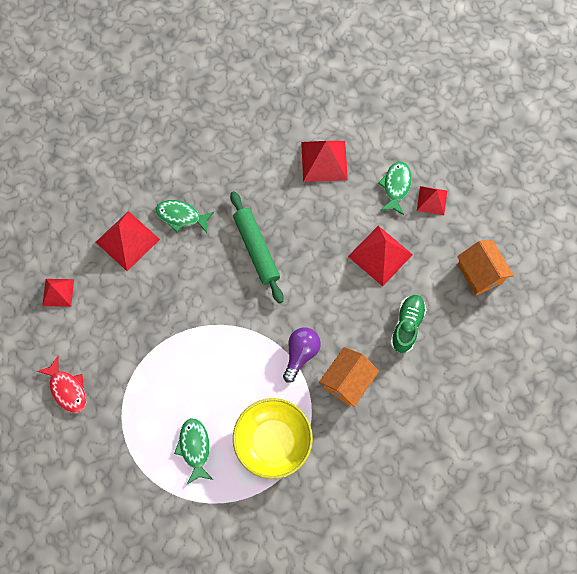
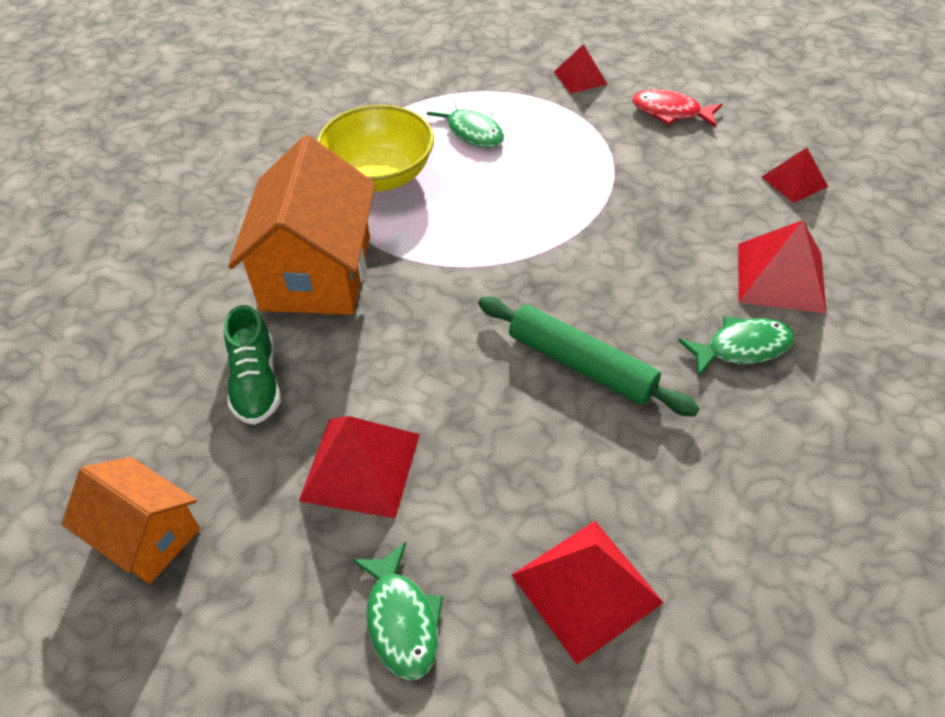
camera: 150 degrees right, 20 degrees down
purple light bulb [283,327,321,383] -> none
orange house [319,347,379,407] -> orange house [228,135,375,315], size x1.67
red pyramid [417,186,447,215] -> red pyramid moved to [554,44,607,94]

